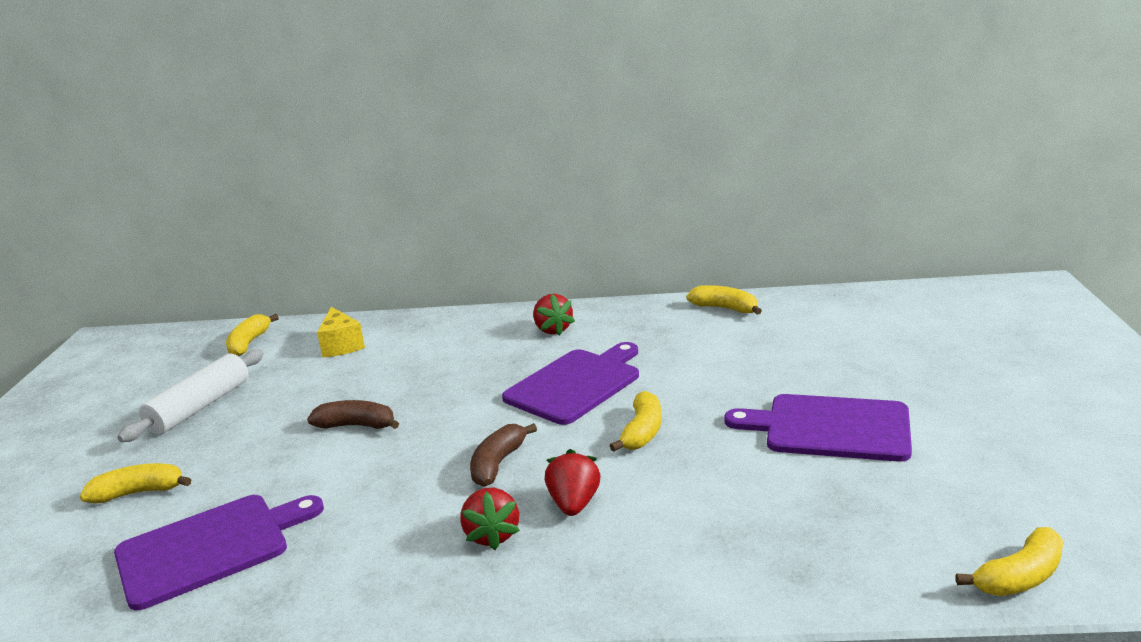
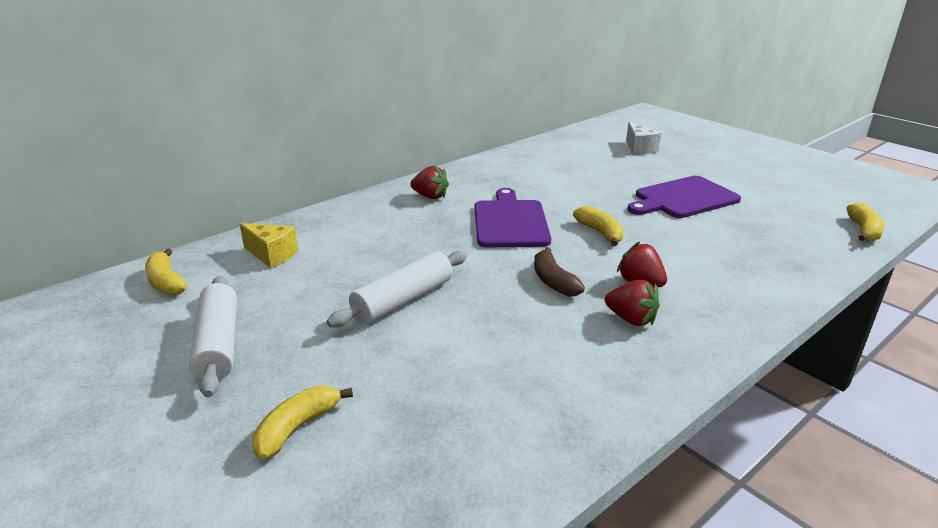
camera: 45 degrees left, 5 degrees up
purple cutting board [114,495,324,610] -> none
brown banana [307,400,399,429] -> white rolling pin [326,250,467,328]
yellow banana [686,285,762,315] -> none
none -> white cheese [626,122,661,155]

